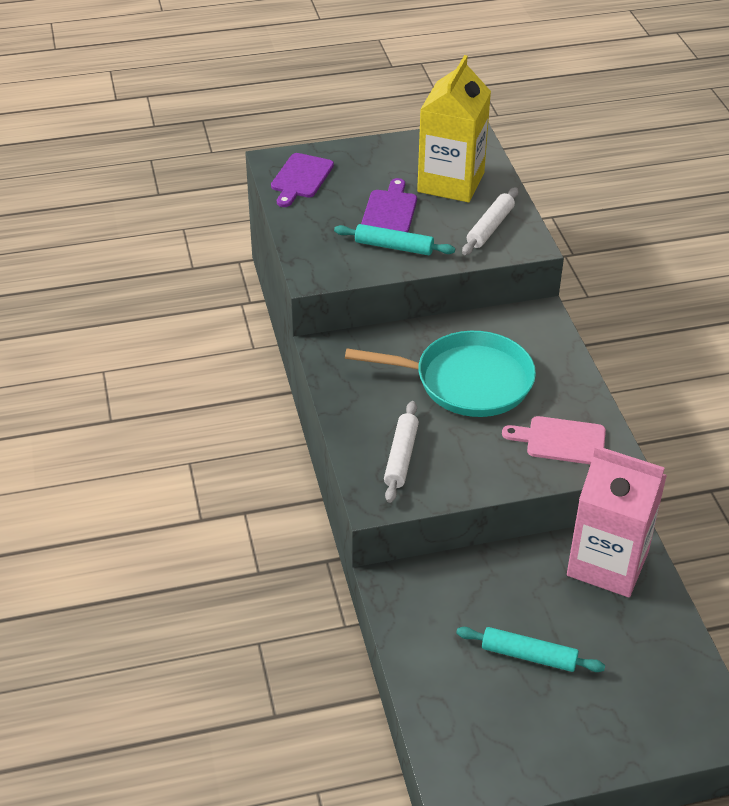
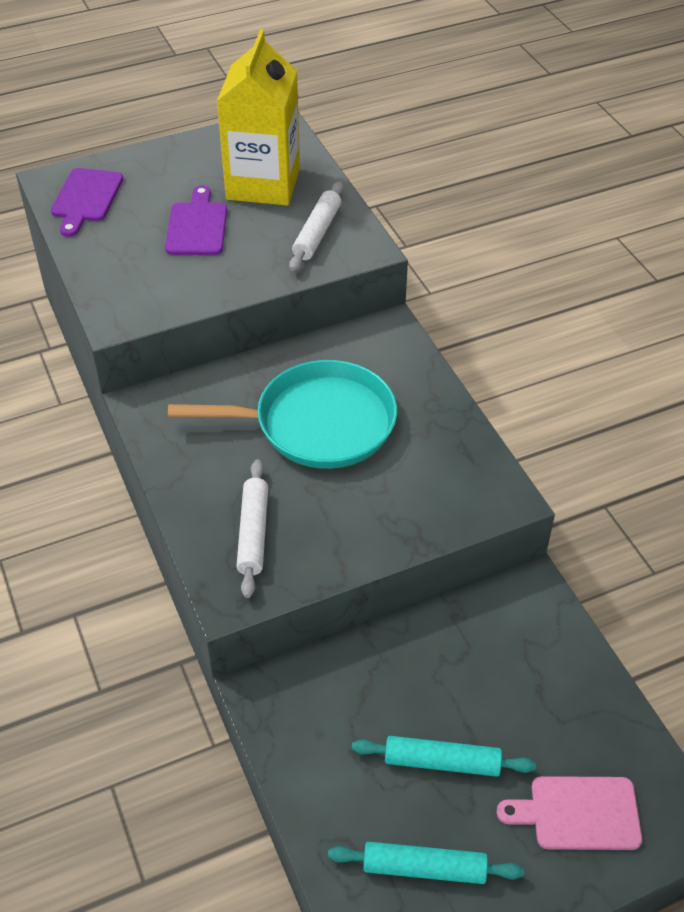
camera: 10 degrees left, 5 degrees up
turquoise rolling pin [334,224,455,255] -> turquoise rolling pin moved to [328,842,524,884]
pink cutting board [502,416,606,464] -> pink cutting board moved to [496,776,642,850]
pink carton [567,446,667,597] -> none

